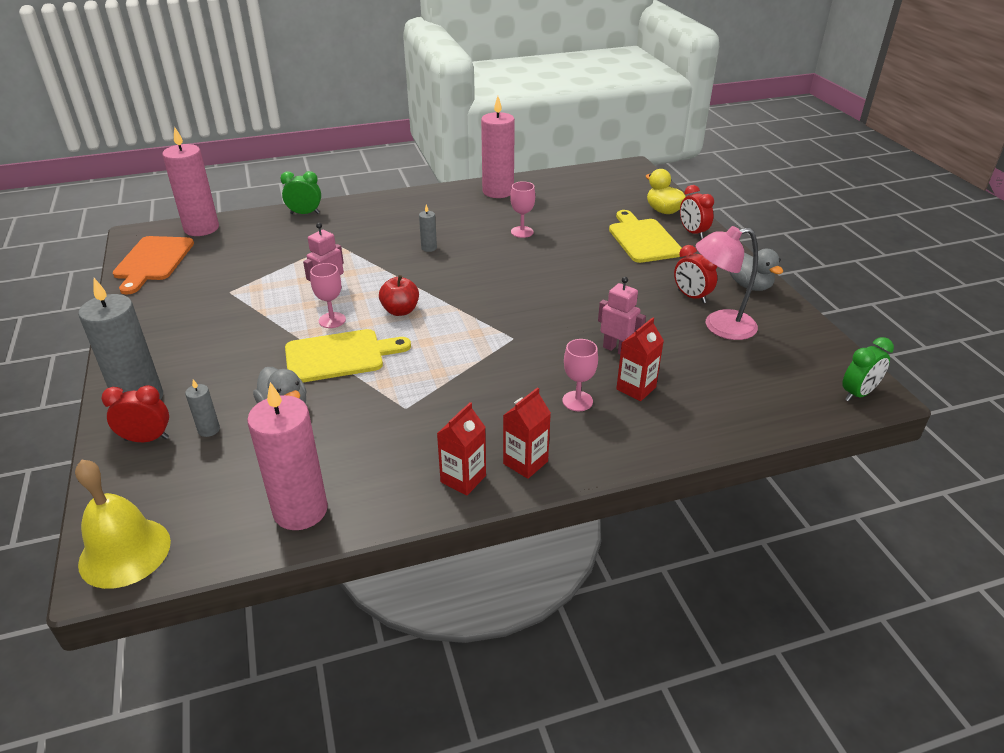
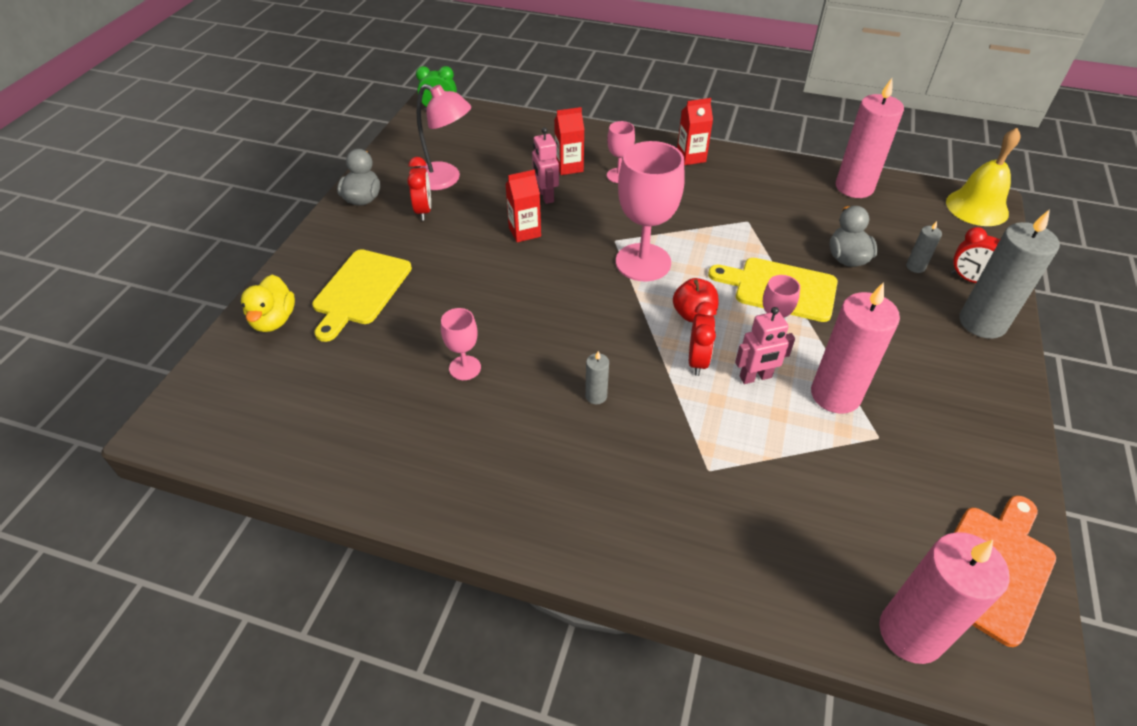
camera: 145 degrees left, 10 degrees up
green clock [280,171,321,214] -> none
red carton [437,402,486,496] -> red carton moved to [505,169,541,242]
pink candle [481,96,515,198] -> pink candle moved to [811,282,900,414]
red clock [680,185,714,239] -> red clock moved to [689,302,717,376]
none -> pink goblet [616,141,685,281]

